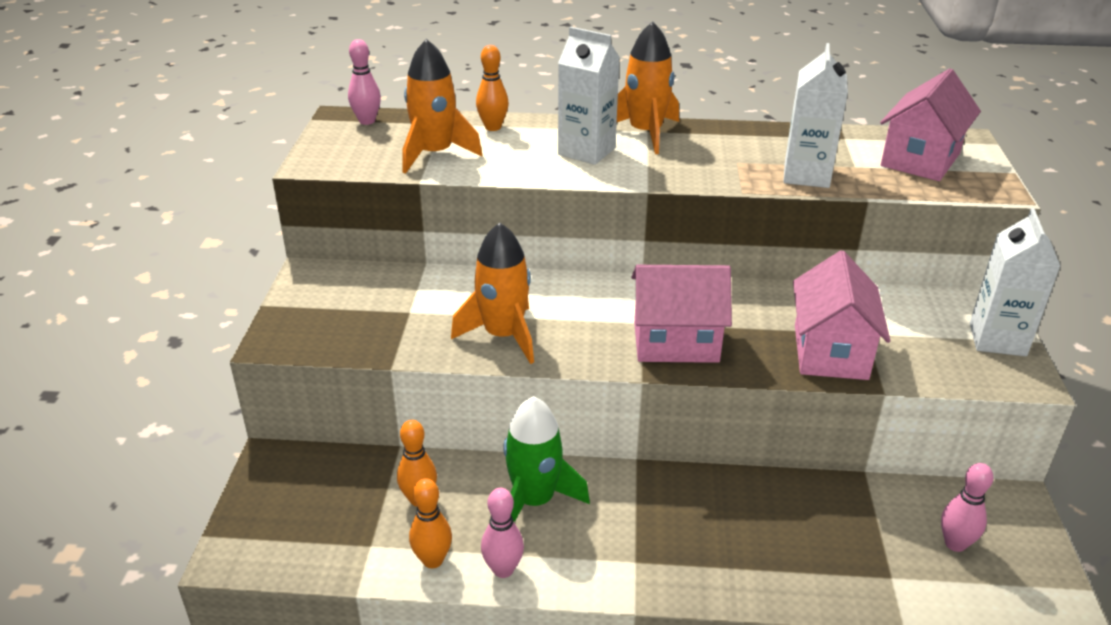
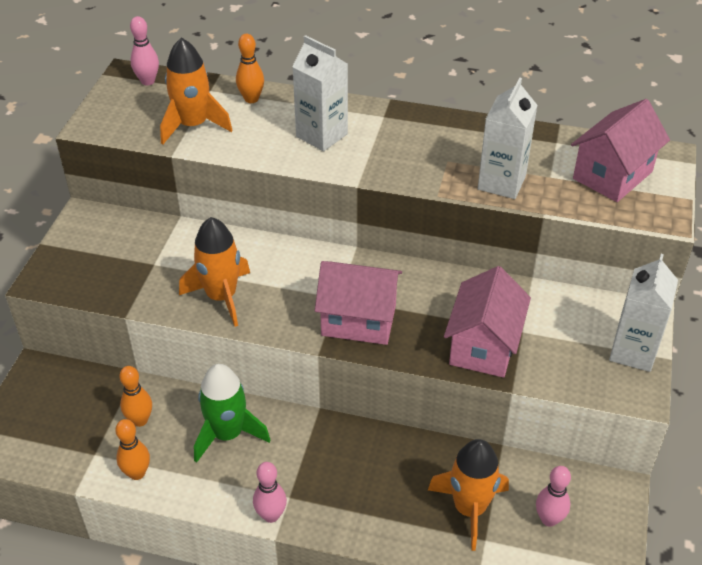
camera: 10 degrees right, 10 degrees up
pink bowling pin [481,488,524,578] -> pink bowling pin moved to [253,462,287,523]
orange rocket [617,21,679,154] -> orange rocket moved to [428,439,509,551]

